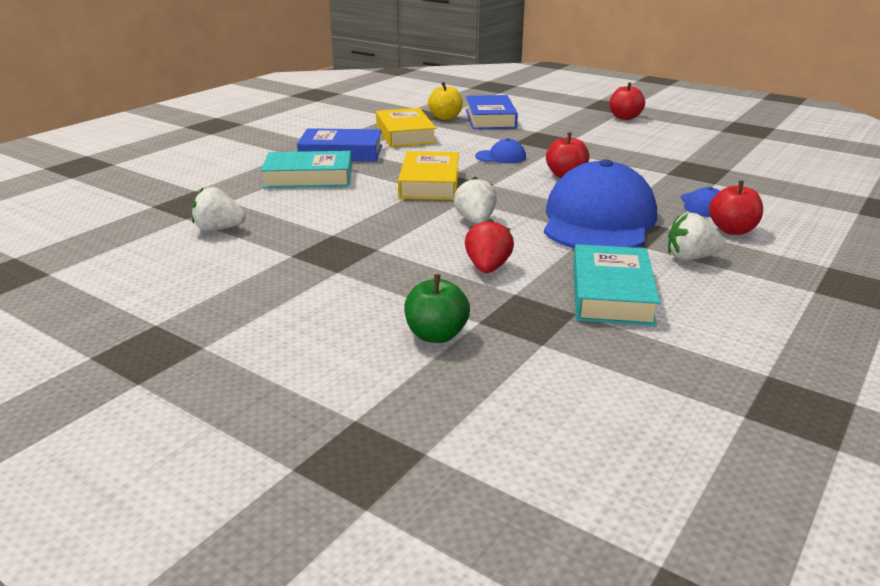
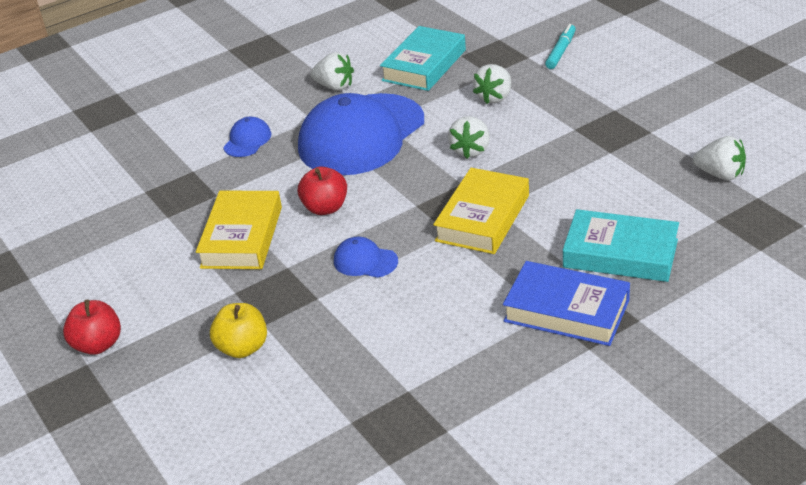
camera: 155 degrees left, 10 degrees up
yellow book [376,108,436,147] -> yellow book moved to [196,191,282,269]
green apple [404,274,470,343] -> turquoise marker [545,24,576,69]
yellow apple [428,82,463,120] -> yellow apple moved to [210,303,267,358]
red strawberry [465,218,514,273] -> white strawberry [473,64,511,104]
blue book [466,95,518,129] -> none
red apple [709,181,763,235] -> none

